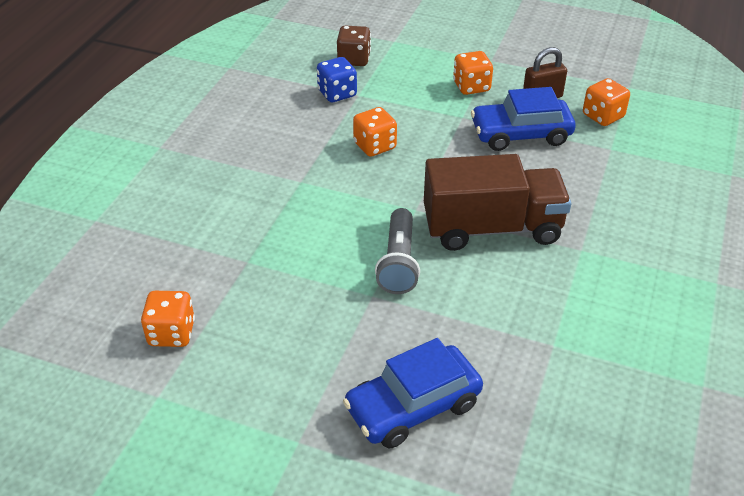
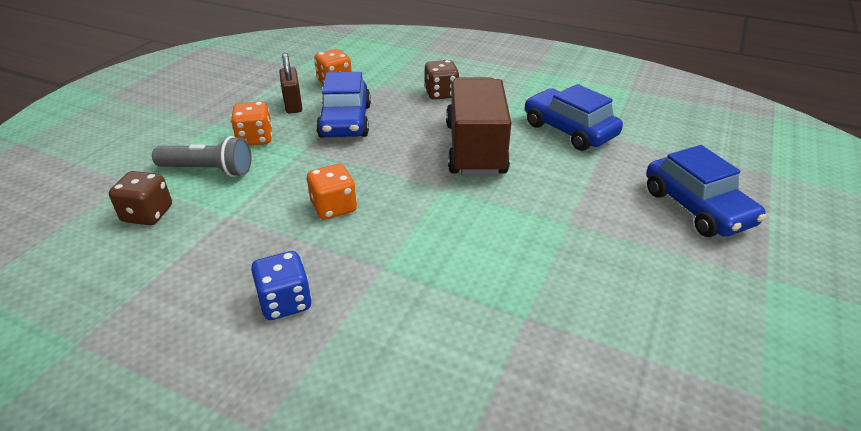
camera: 85 degrees left, 5 degrees down
orange dice [141,291,195,347] -> none
blue dice [317,57,357,102] -> blue dice moved to [251,251,312,320]
grey flashlight [375,208,420,294] -> grey flashlight moved to [152,136,252,177]
none -> brown dice [424,60,459,100]
none -> blue car [525,84,623,151]

